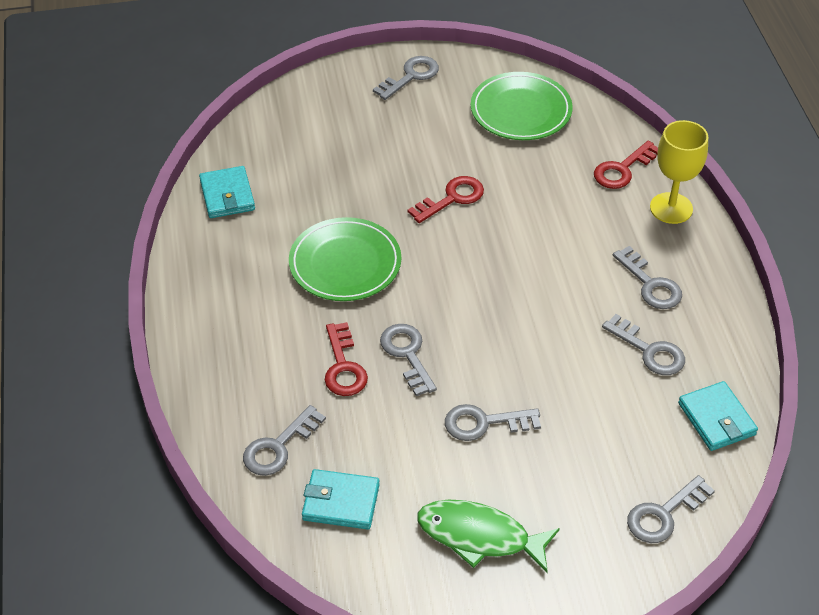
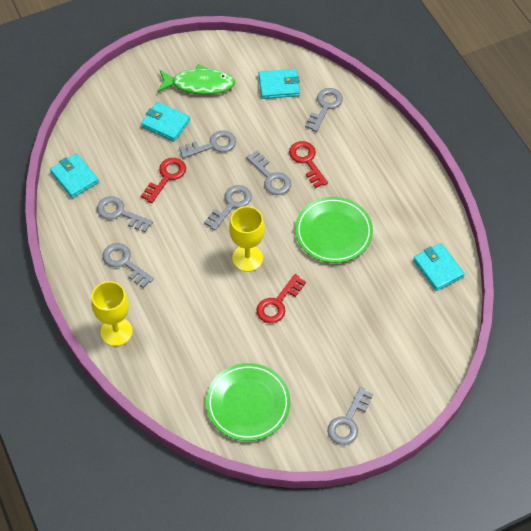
camera: 165 degrees right, 10 degrees up
red key [594,141,658,189] -> red key moved to [141,158,186,203]
grey key [627,475,715,543] -> grey key moved to [204,185,252,231]
none -> turquoise wallet [141,102,190,142]
none -> yellow goblet [229,206,265,272]

